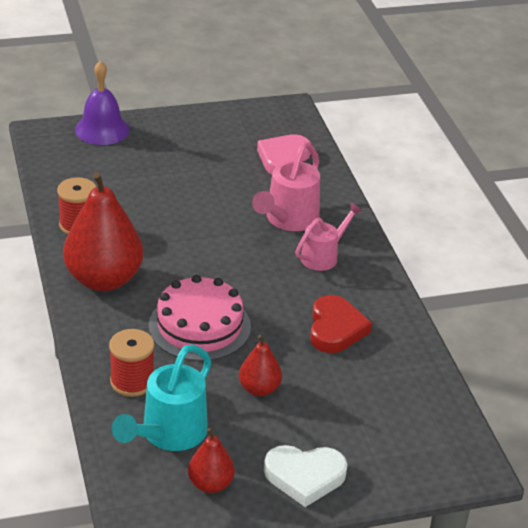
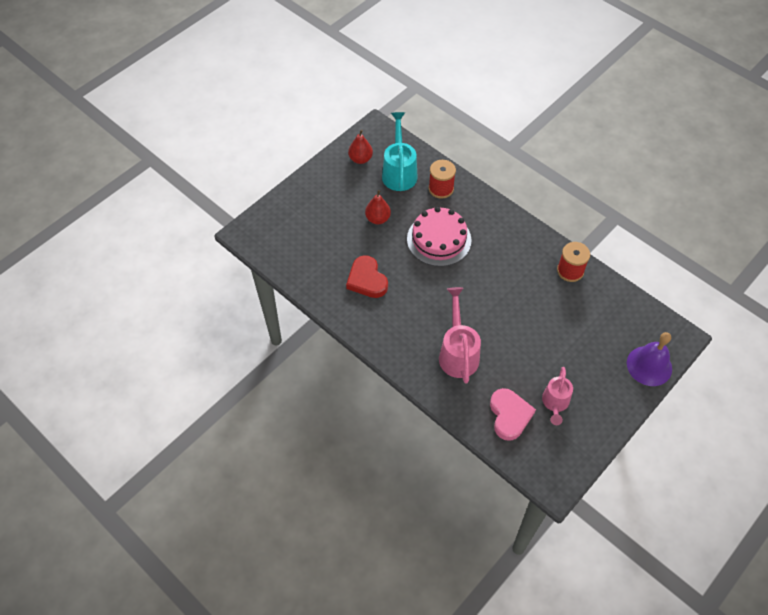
camera: 150 degrees right, 20 degrees up
red pear [63,172,144,291] -> none
white heart [264,445,348,507] -> none
pink watering can [295,202,363,271] -> pink watering can moved to [542,367,573,425]

